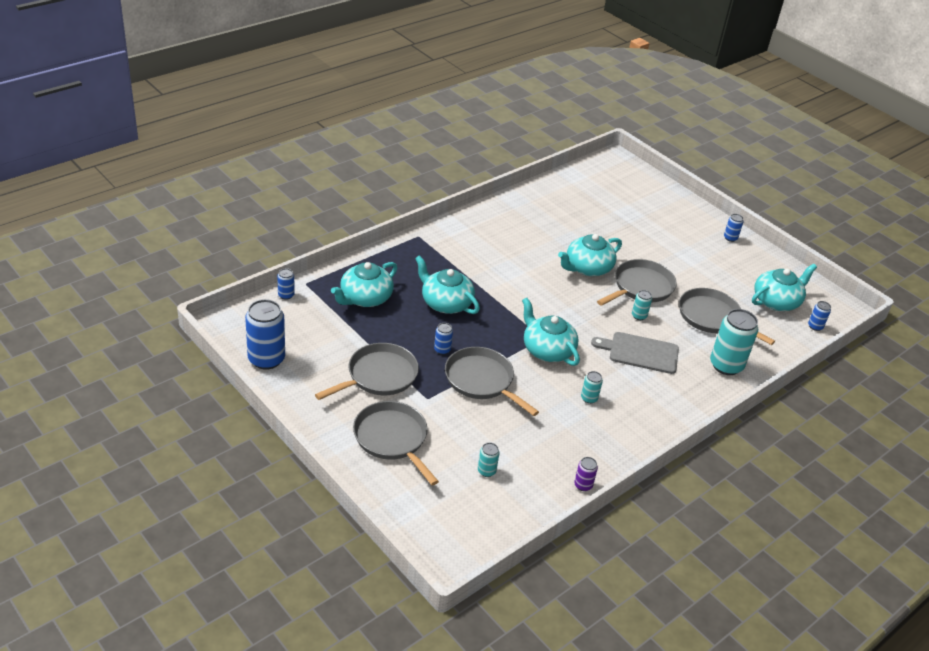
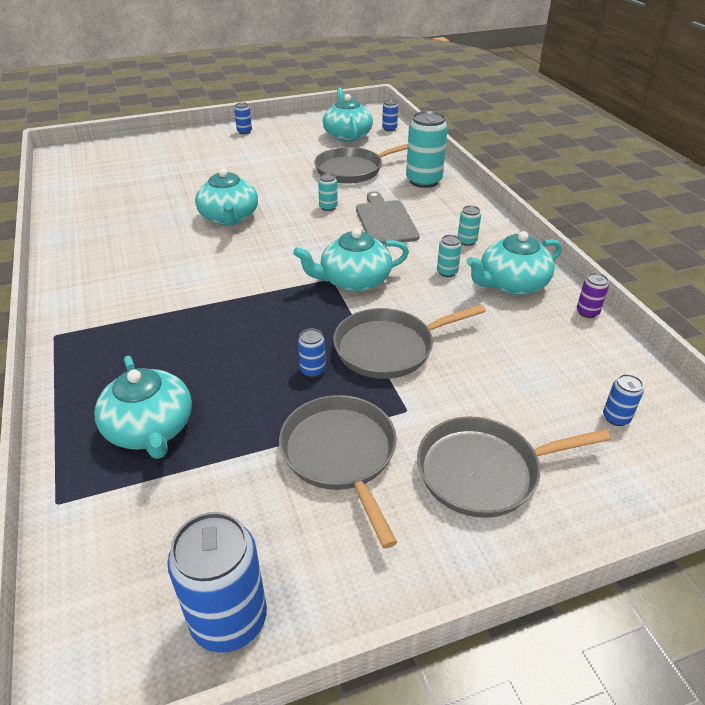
camera: 65 degrees left, 0 degrees up
blue can [277,268,295,300] -> blue can moved to [603,374,644,426]
turquoise teapot [415,255,480,314] -> turquoise teapot moved to [466,231,562,295]
turquoise can [478,443,499,477] -> turquoise can moved to [458,206,481,246]
grey cutting board [591,332,679,374] -> grey cutting board turned 135 degrees clockwise [356,191,420,245]
grey pan [597,259,677,306] -> none

